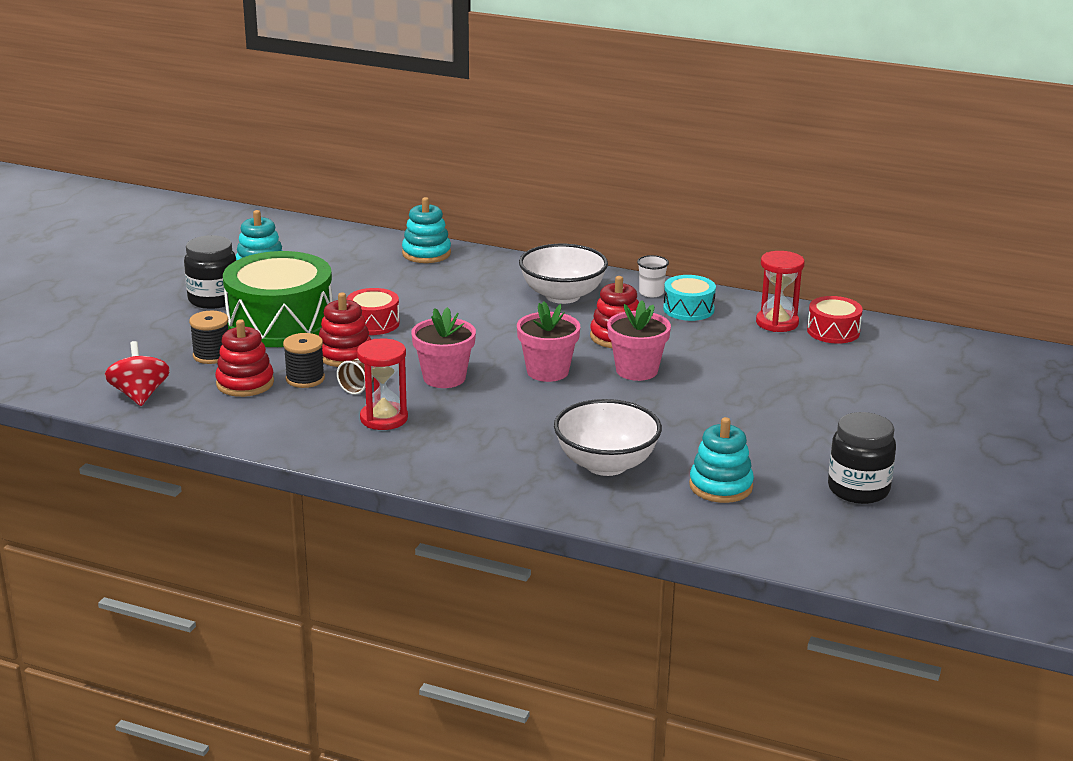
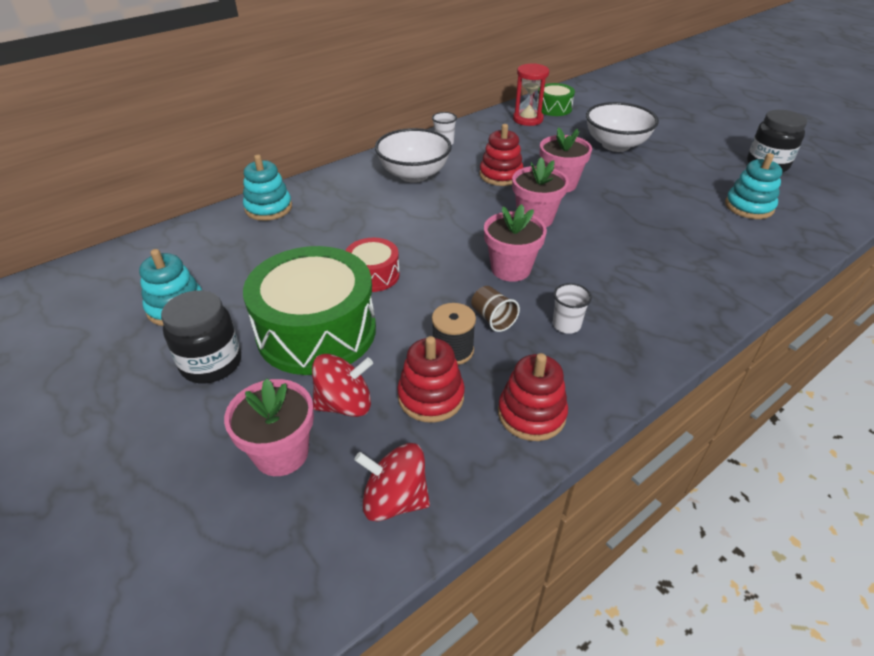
camera: 60 degrees left, 15 degrees up
black spool [189,311,228,364] -> red spinning top [312,354,373,417]
red stacking toy [319,293,371,367] -> red stacking toy moved to [498,353,568,441]
red hourglass [357,339,408,430] -> white cup [553,283,592,334]
white bowl [554,399,662,476] -> white bowl moved to [586,102,659,152]
turquoise drum [663,275,716,321] -> none
red drum [807,296,863,344] -> green drum [537,83,575,116]
none -> pink flower pot [224,379,314,476]

